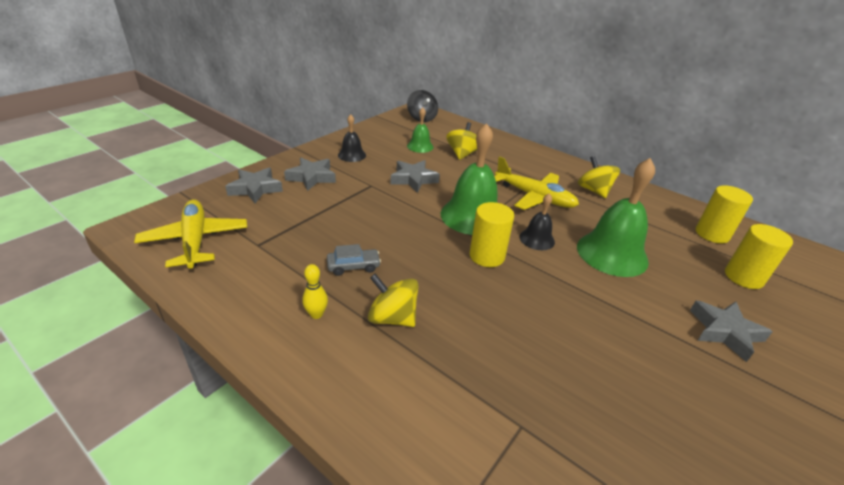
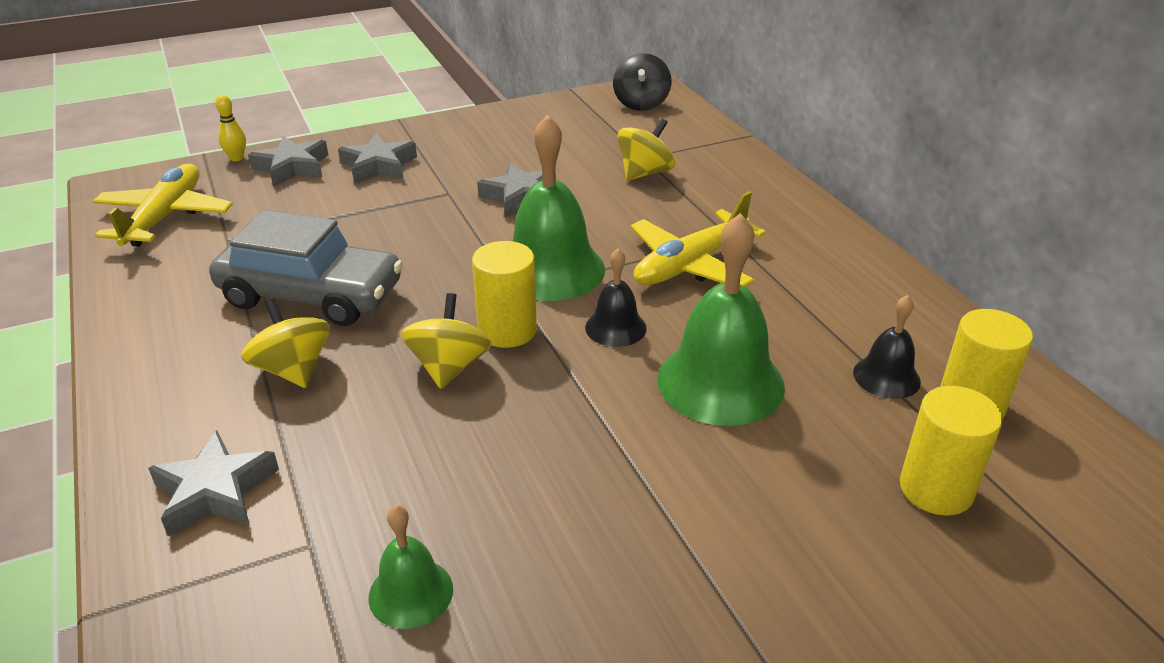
camera: 30 degrees right, 0 degrees up
yellow bowling pin [302,264,328,319] -> yellow bowling pin moved to [215,95,246,161]
grey car [327,244,381,276] -> grey car [209,210,403,326], size x2.32
black bell [338,114,366,162] -> black bell moved to [853,295,921,399]
green bell [407,107,434,153] -> green bell moved to [368,505,453,629]
yellow plane [494,156,579,210] -> yellow plane turned 75 degrees clockwise [631,191,766,287]
yellow spinning top [578,156,620,198] -> yellow spinning top moved to [401,293,492,389]
grey star [690,301,773,362] -> grey star moved to [148,430,279,536]

